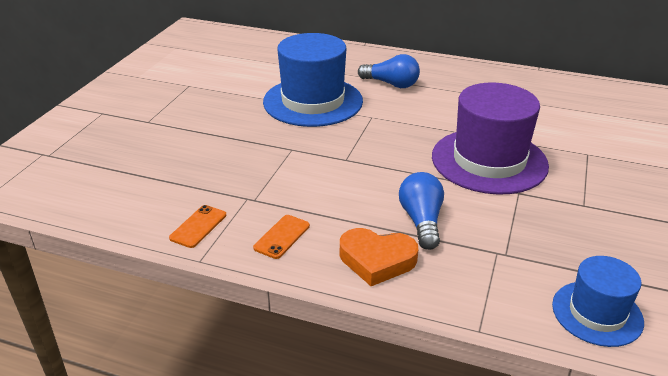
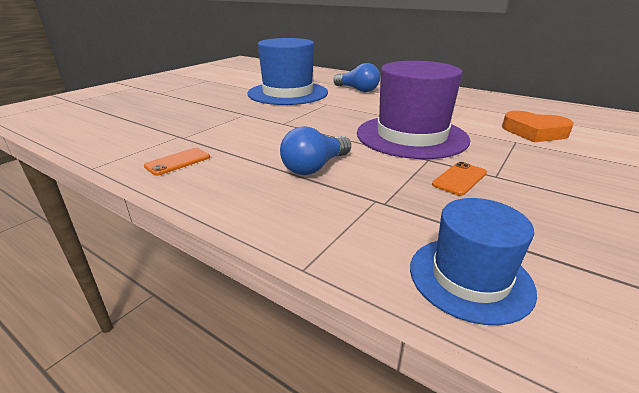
camera: 15 degrees right, 5 degrees down
orange phone [169,205,226,248] -> orange phone moved to [432,162,487,196]
orange heart [340,228,418,286] -> orange heart moved to [502,111,574,142]
blue light bulb [399,172,444,250] -> blue light bulb turned 150 degrees counterclockwise [280,126,351,175]

